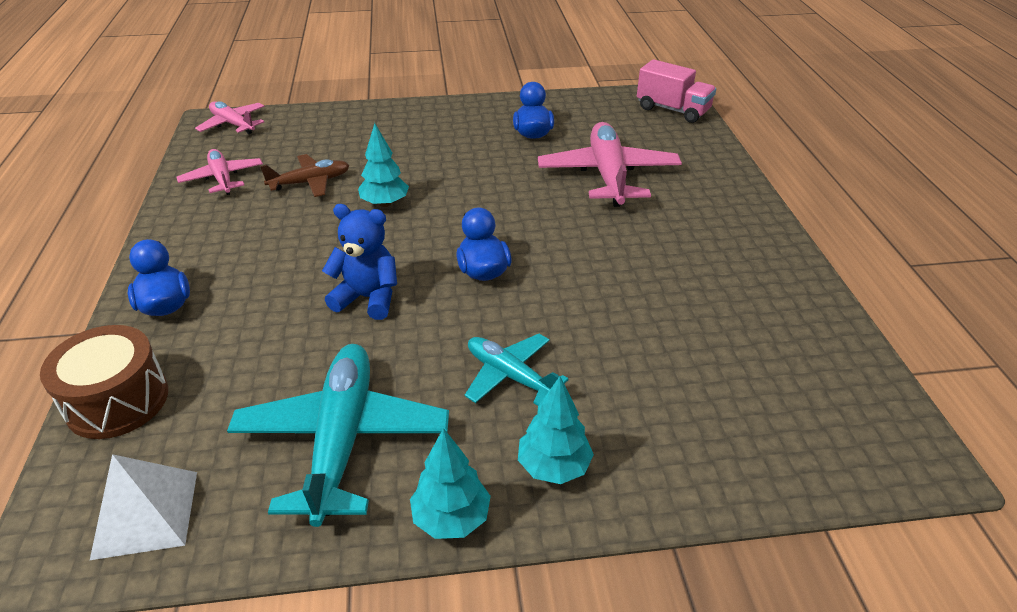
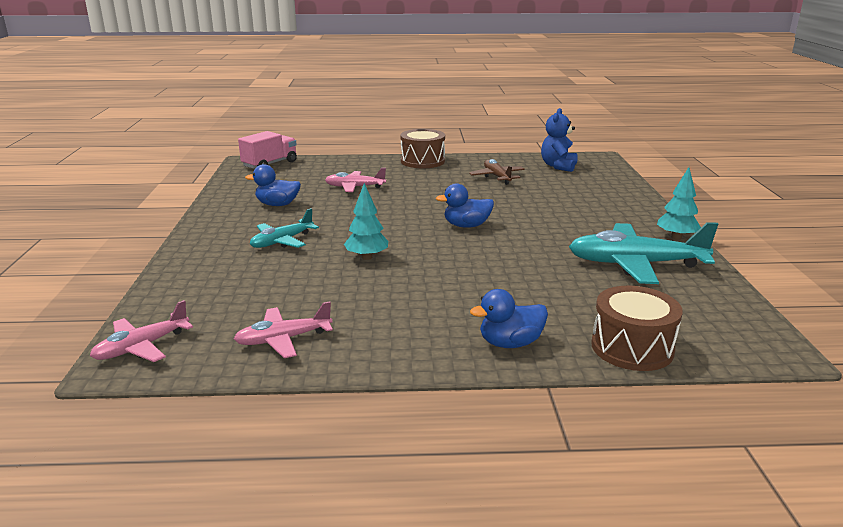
camera: 85 degrees left, 15 degrees down
white pyramid [90,454,197,560] -> none
brown plane [260,154,350,197] -> brown plane moved to [469,159,525,185]
blue teddy bear [322,204,397,320] -> blue teddy bear moved to [541,108,578,172]
turquoise plane [465,334,569,406] -> turquoise plane moved to [250,208,319,248]
turquoise tree [518,376,594,484] -> none
pink plane [538,122,682,207] -> pink plane [325,168,386,192], size x0.57
none -> brown drum [400,129,445,168]

